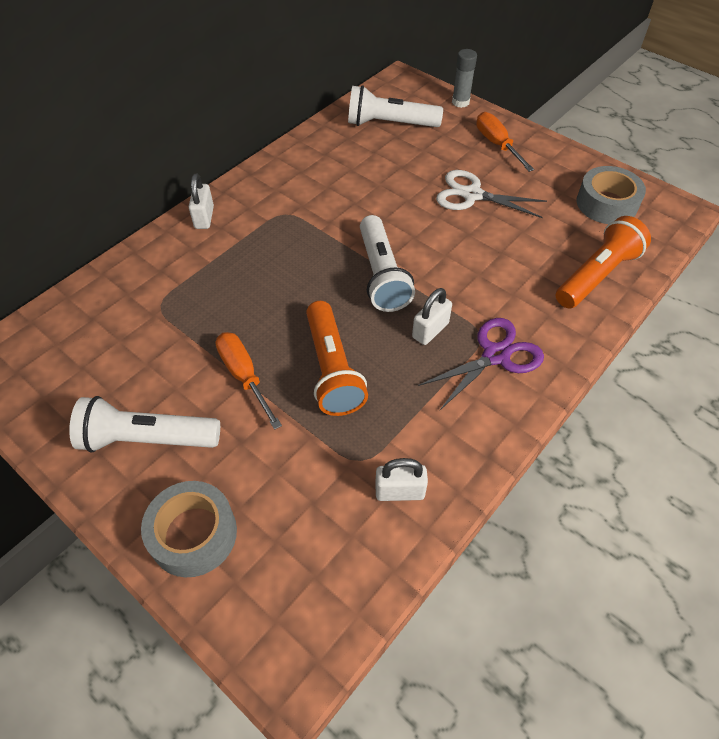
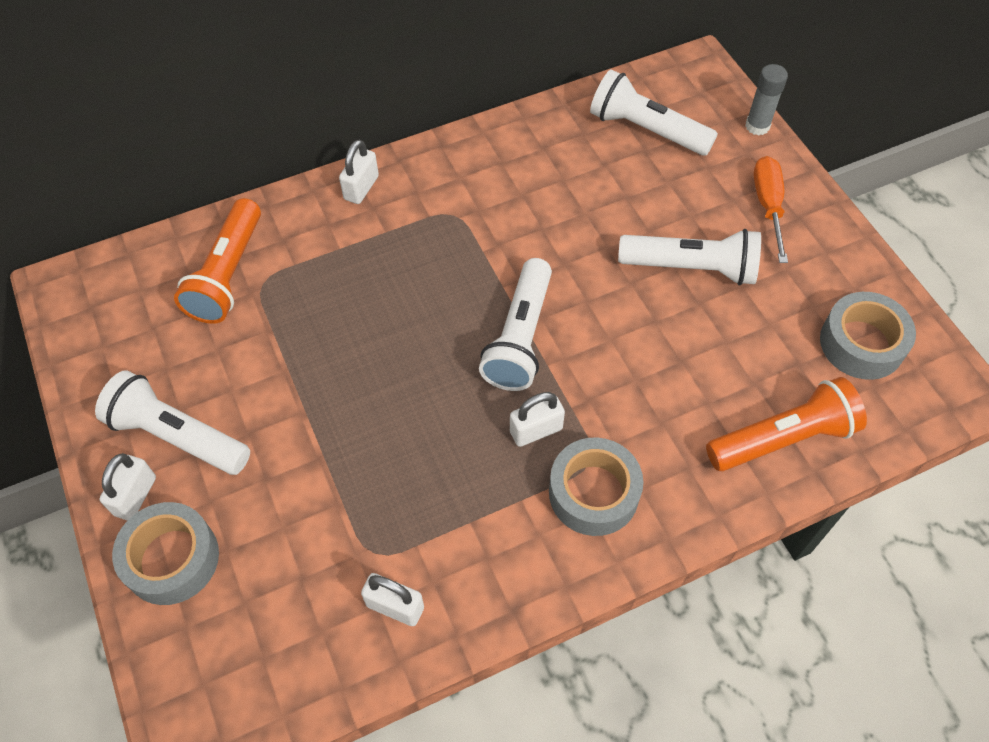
camera: 25 degrees right, 5 degrees up
orange screwdriver [215,332,282,430] -> none
orange flashlight [306,301,368,416] -> orange flashlight moved to [174,198,261,324]
purple scissors [418,318,544,410] -> grey tape [549,437,643,536]
white scissors [436,170,547,218] -> white flashlight [618,229,761,286]
none -> white padlock [100,453,156,521]

